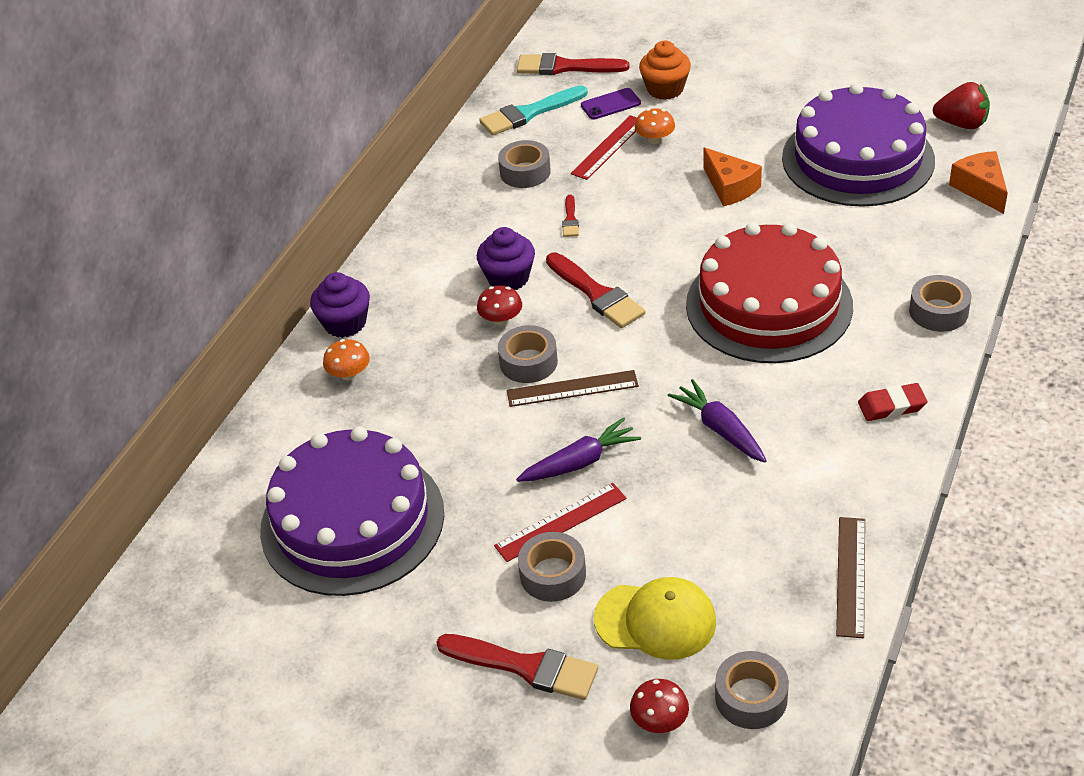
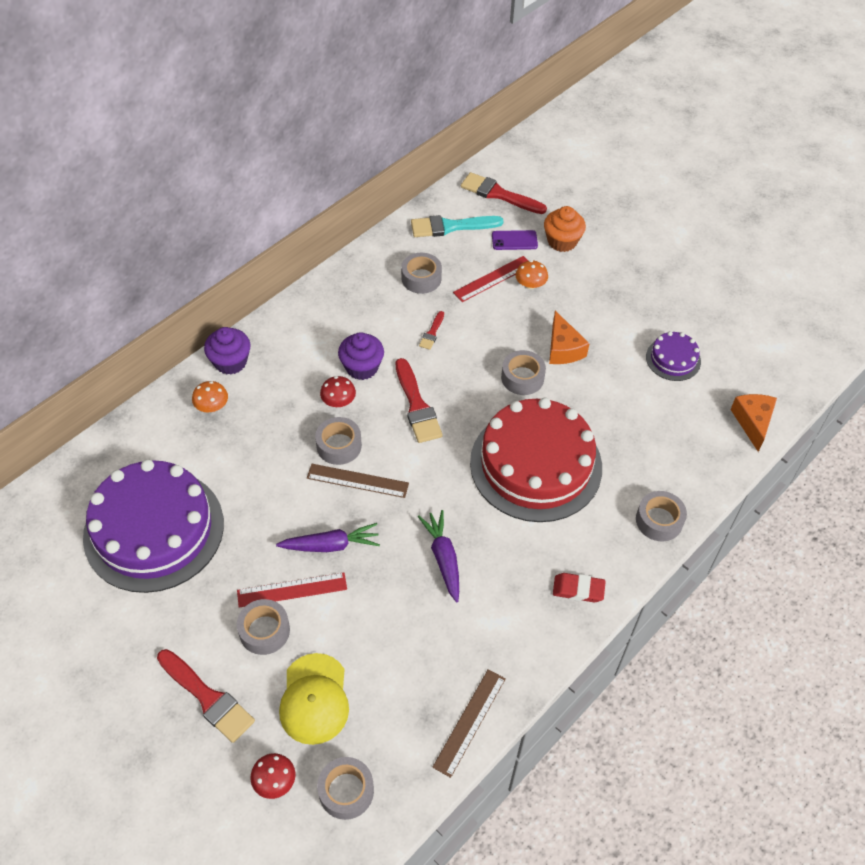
camera: 15 degrees right, 10 degrees up
yellow cap [594,577,716,660] -> yellow cap turned 60 degrees clockwise [279,653,349,745]
purple cake [782,83,935,207] -> purple cake [646,331,701,381], size x0.45
red strawberry [933,82,990,130] -> none
none -> grey tape [501,350,546,395]

